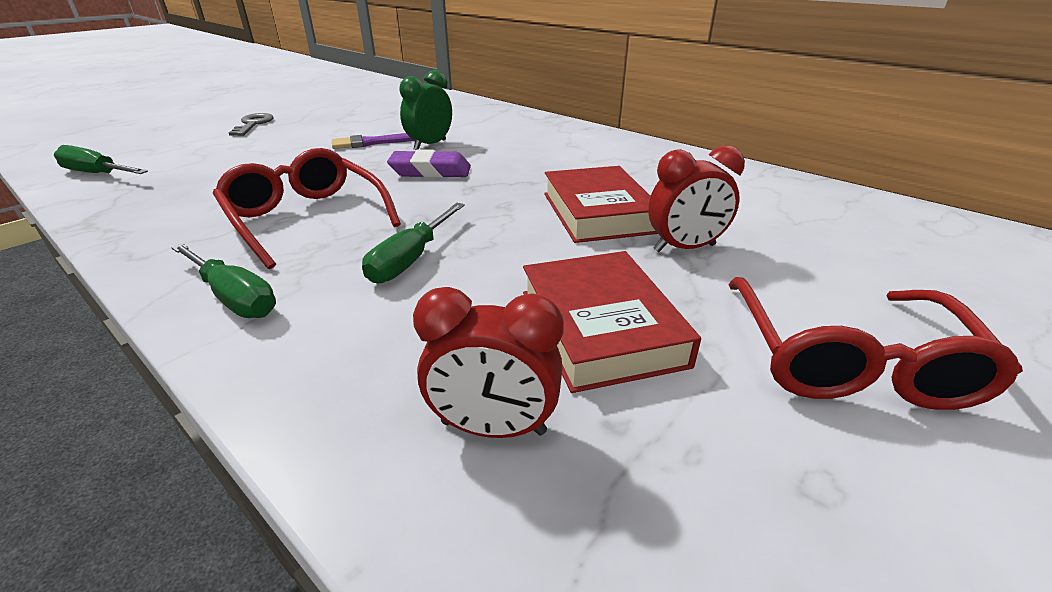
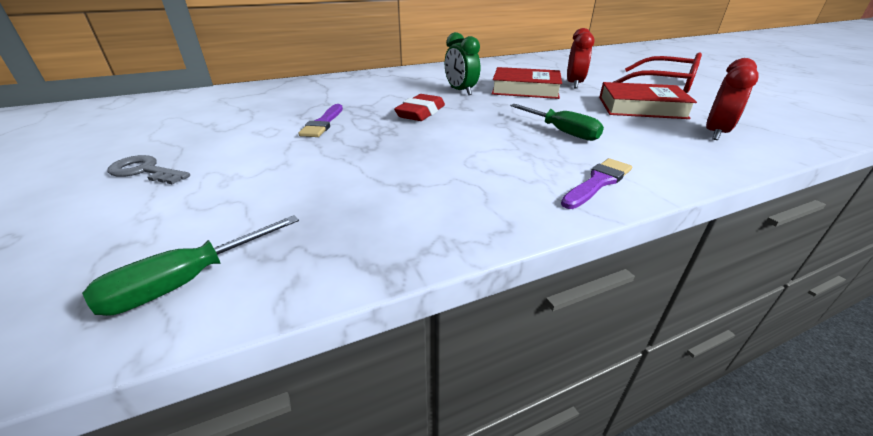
camera: 65 degrees left, 0 degrees up
green screwdriver [171,243,276,318] -> purple brush [561,158,632,209]
red glasses [213,148,401,269] -> none
purple eraser [387,150,471,178] -> red eraser [394,94,445,121]
green clock [399,70,452,150] -> green clock moved to [445,32,480,95]

